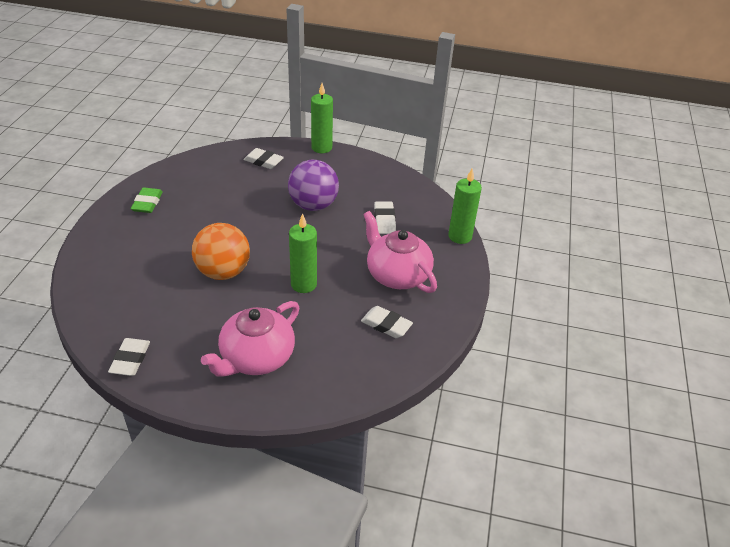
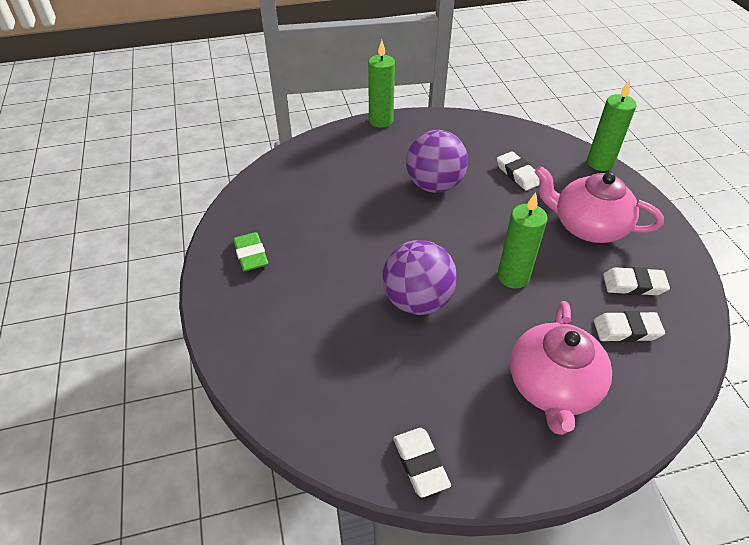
camera: 25 degrees left, 5 degrees up
orange ball [192,223,250,280] -> purple ball [382,240,457,315]
white eraser [244,148,284,169] -> white eraser moved to [594,311,665,342]

